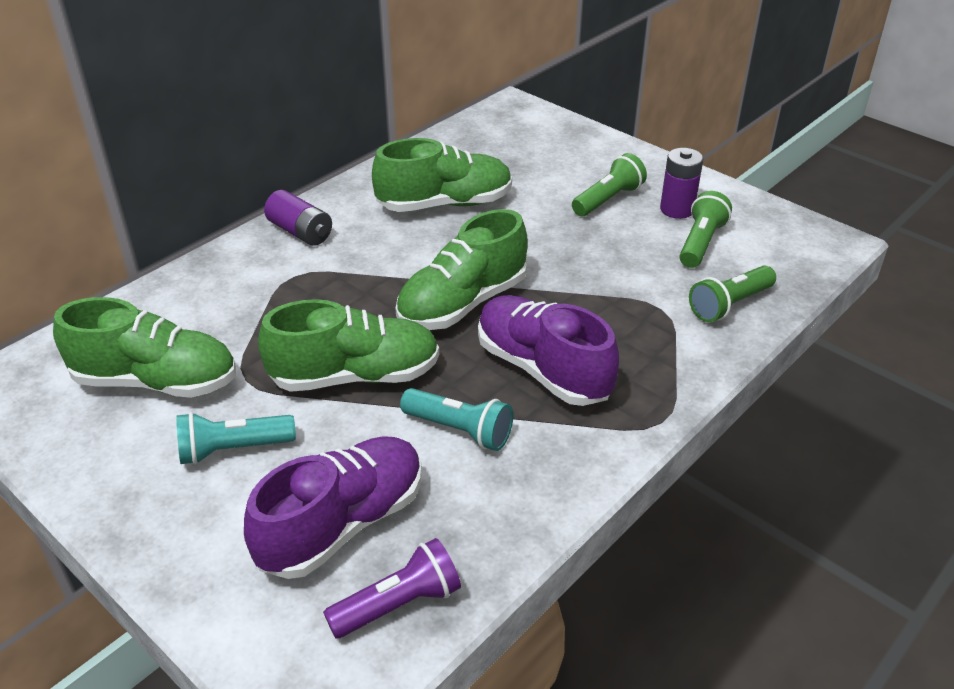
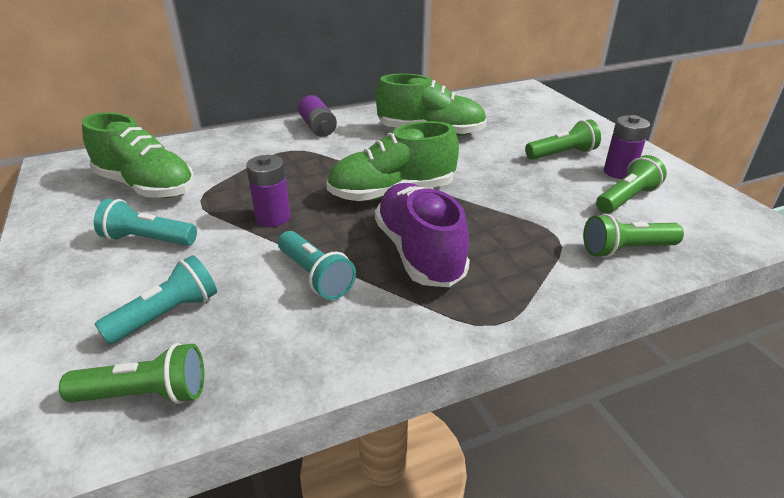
camera: 25 degrees right, 5 degrees down
purple shoe [244,436,422,579] -> turquoise flashlight [95,255,217,345]
green shoe [258,299,439,392] -> purple battery [246,155,290,227]
purple flashlight [323,538,461,638] -> green flashlight [59,343,204,404]

